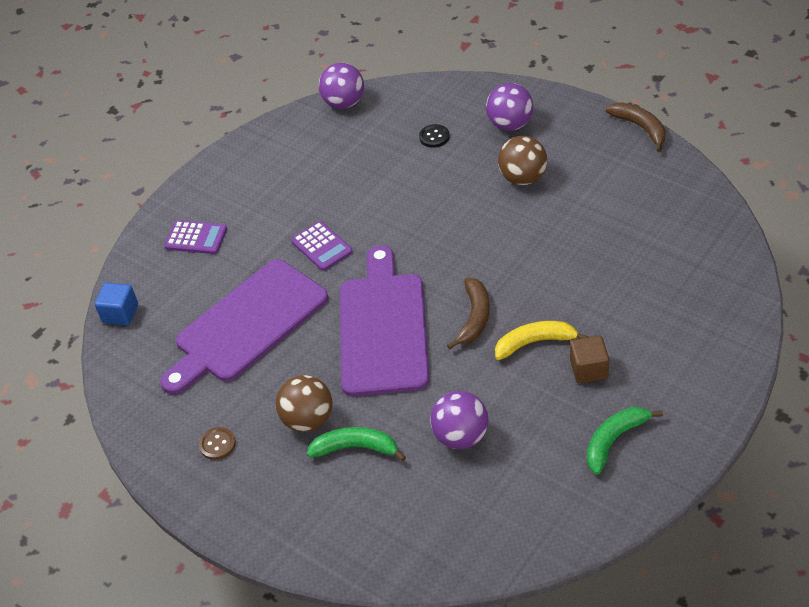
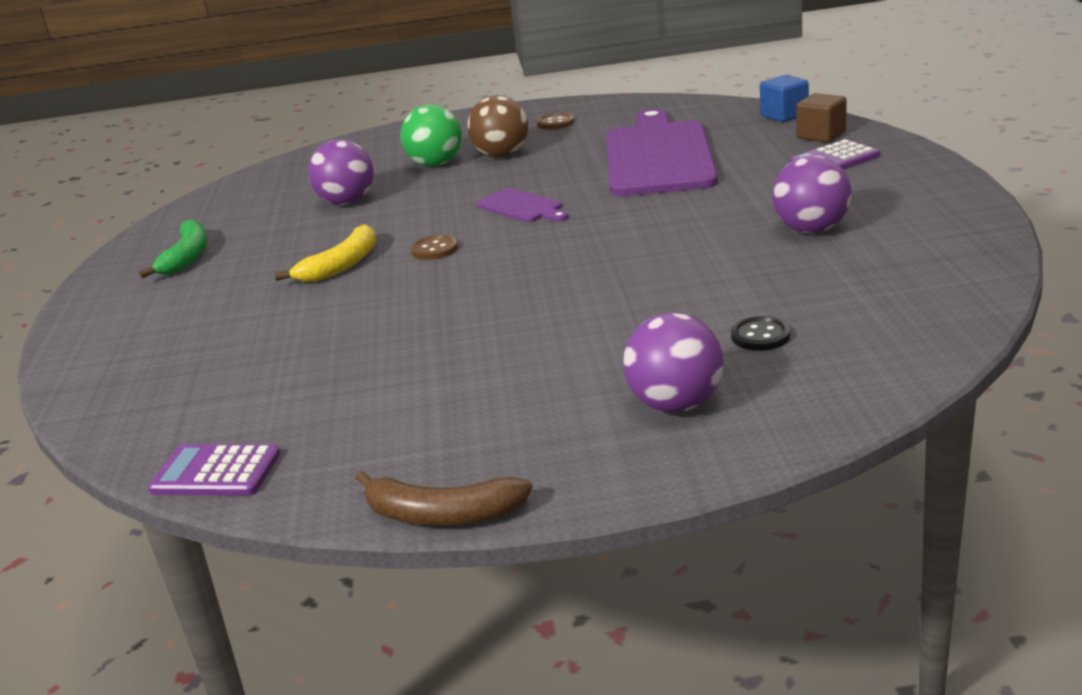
camera: 135 degrees right, 20 degrees down
purple calculator [291,221,353,271] -> purple calculator moved to [148,444,281,496]
green banana [307,427,406,461] -> green ball [400,104,462,166]
purple ball [318,63,364,109] -> purple ball moved to [772,155,852,233]
purple cutting board [340,245,429,397] -> purple cutting board [476,188,568,222], size x0.44
brown banana [447,278,490,349] -> brown button [411,235,458,260]
brown ball [498,136,547,185] -> none
brown cube [570,335,609,383] -> brown cube moved to [796,93,847,143]

